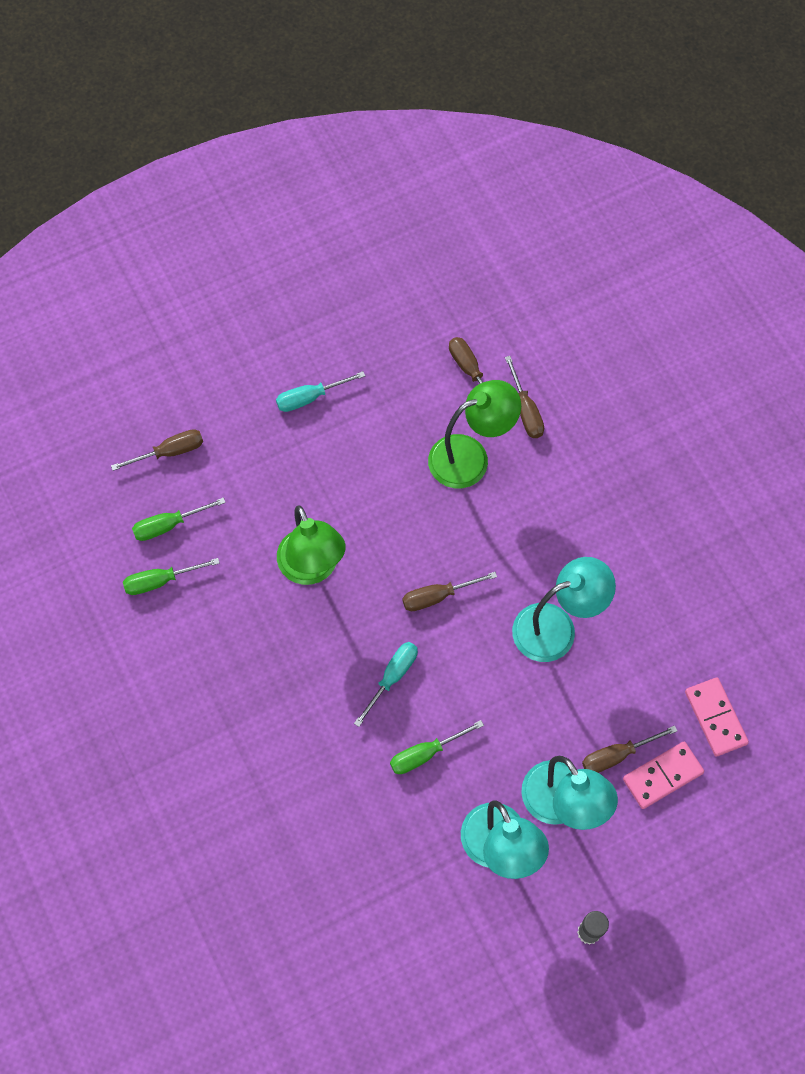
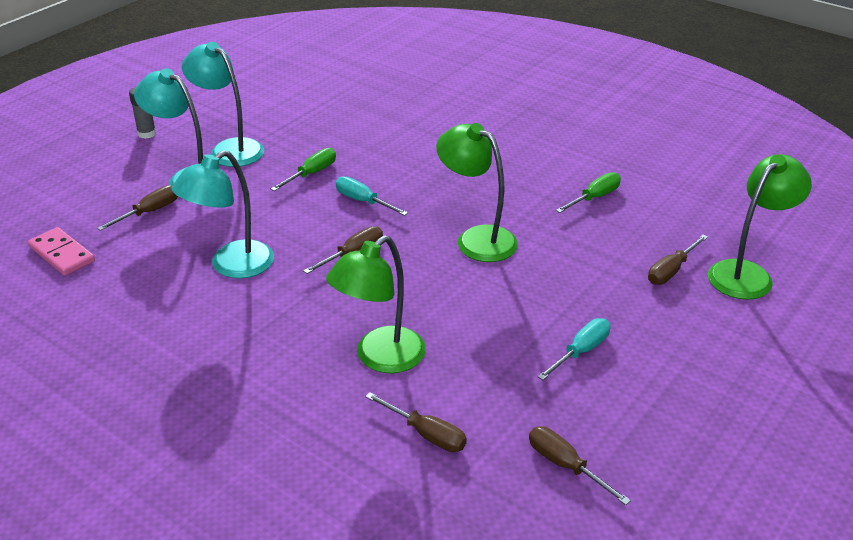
camera: 155 degrees right, 30 degrees down
green screwdriver [132,497,226,541] -> none
turquoise screwdriver [354,642,418,727] -> turquoise screwdriver turned 120 degrees clockwise [336,176,408,216]
brown screwdriver [505,356,544,438] -> brown screwdriver moved to [529,426,631,505]
pink domino [623,742,704,809] -> none
none -> green lamp [708,154,812,300]

